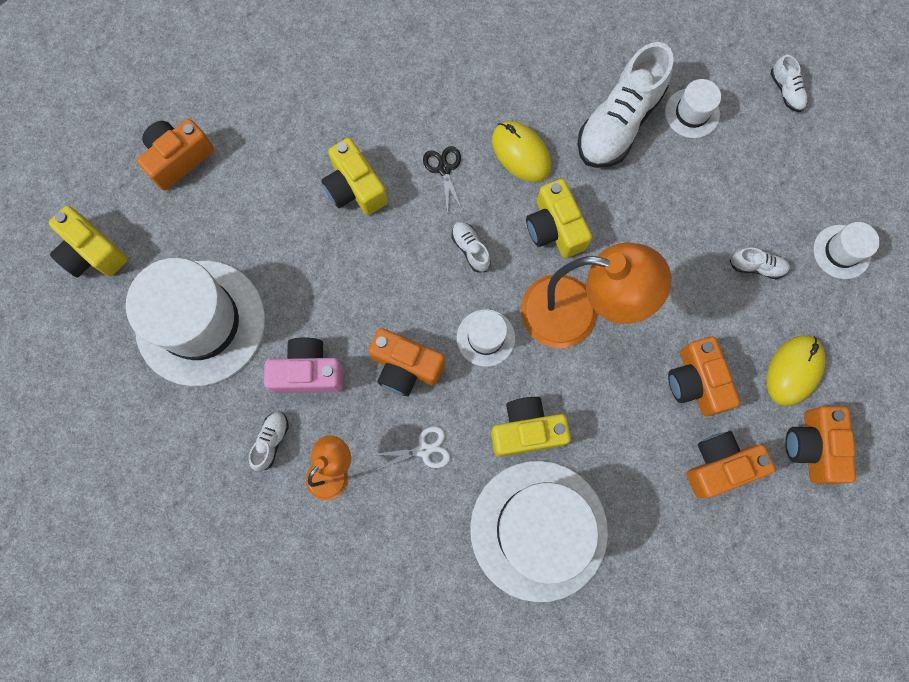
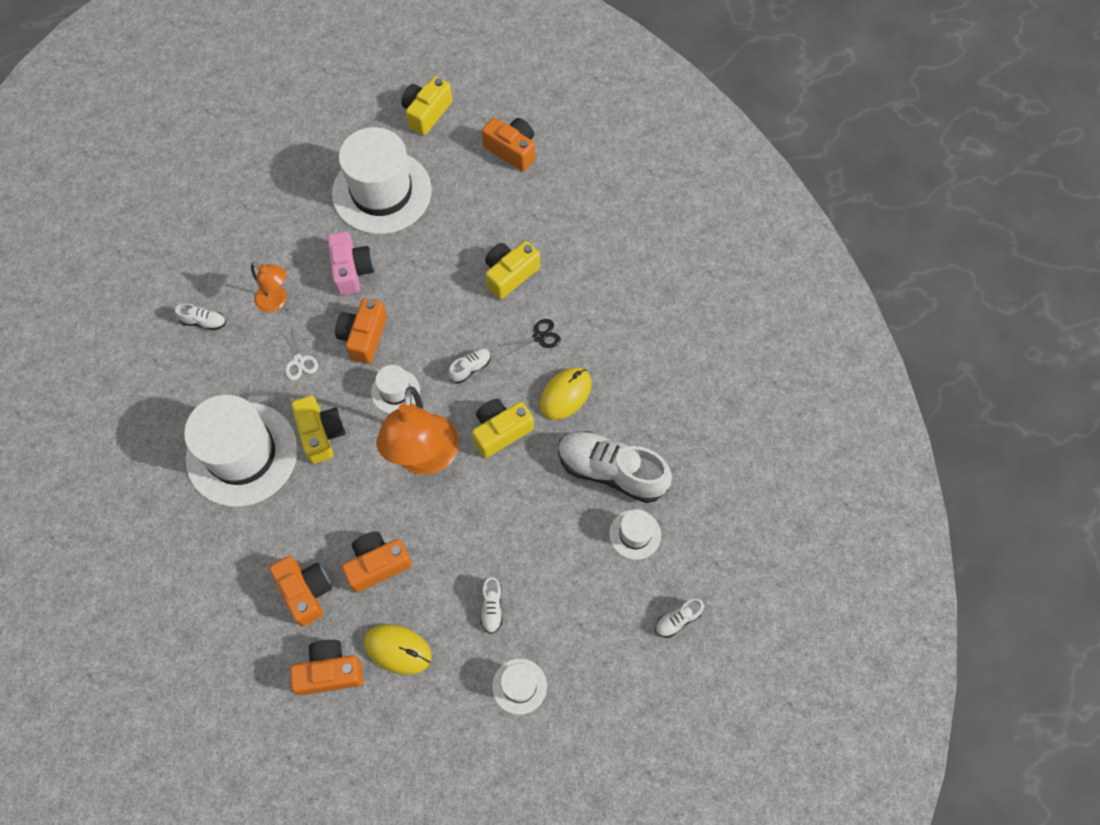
camera: 80 degrees right, 10 degrees down
white shoe [249,412,289,471] -> white shoe moved to [175,304,226,330]

